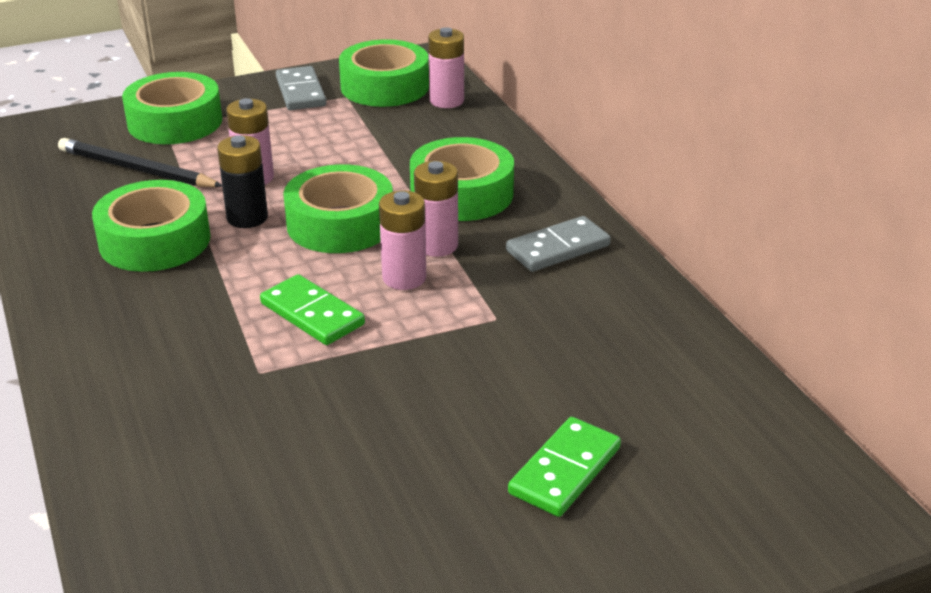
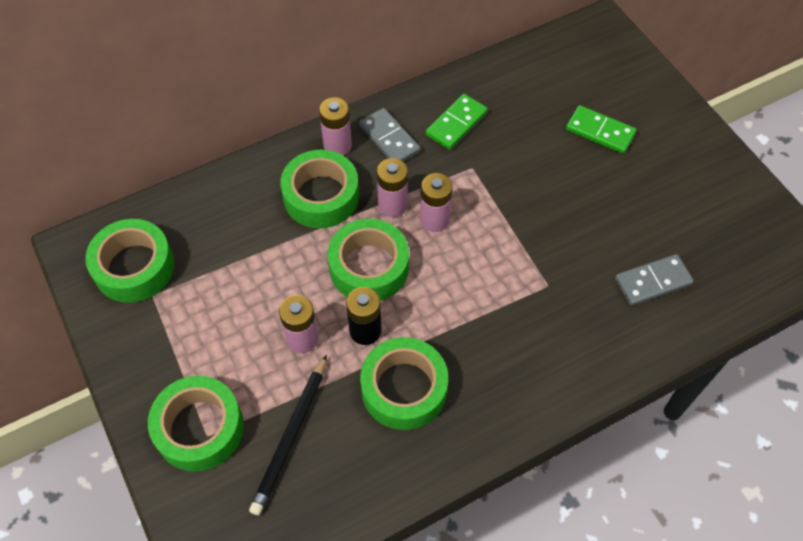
camera: 95 degrees left, 25 degrees up
green domino [260,274,365,345] -> green domino moved to [426,94,488,150]
grey domino [276,66,326,110] -> grey domino moved to [615,254,694,306]
pink battery [428,27,464,108] -> pink battery moved to [319,97,352,155]

